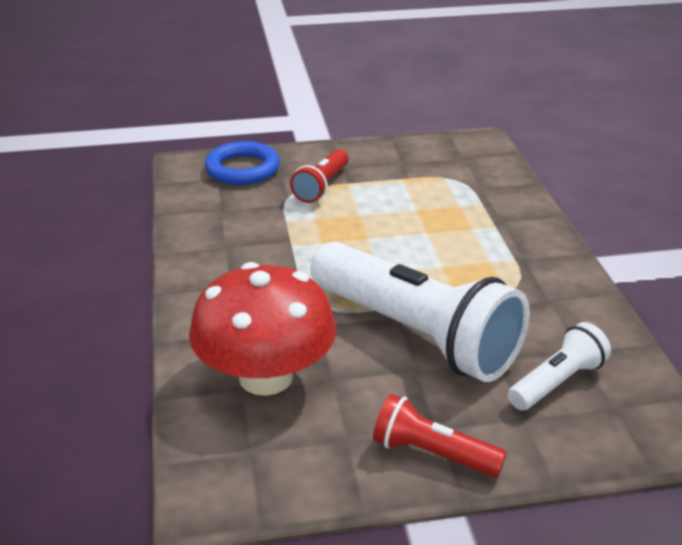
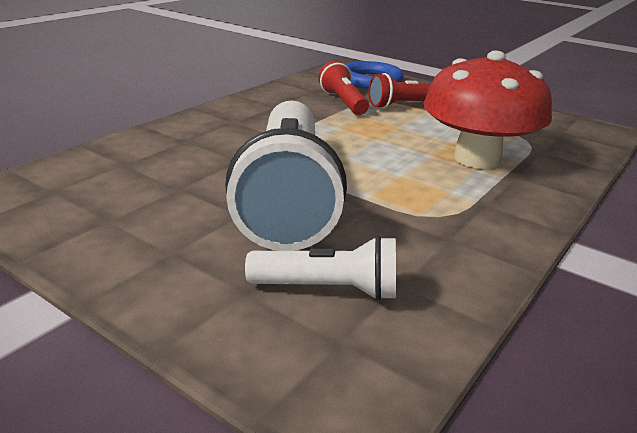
camera: 45 degrees right, 5 degrees down
red mushroom [189,262,336,396] -> red mushroom moved to [424,51,552,169]
red flashlight [373,394,507,477] -> red flashlight moved to [318,61,369,115]

